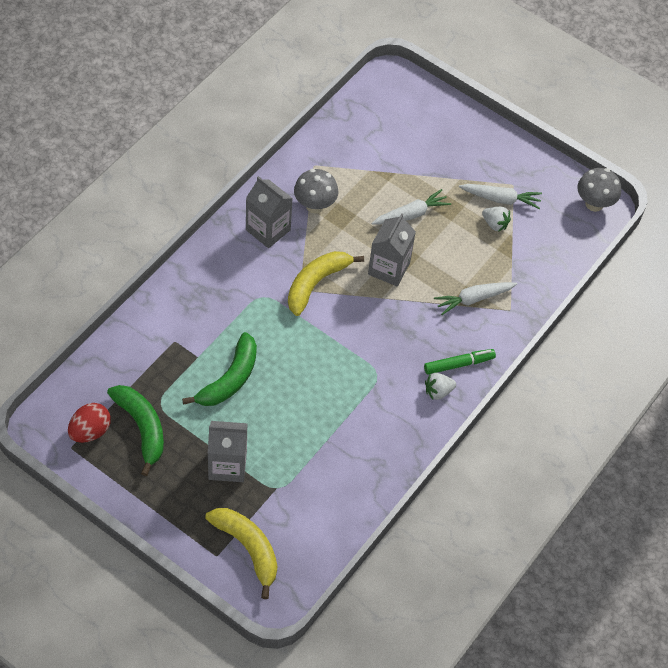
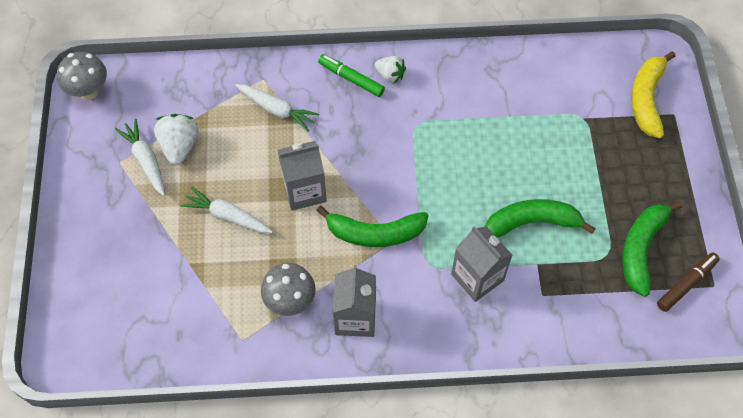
camera: 125 degrees left, 5 degrees up
red egg [68,403,111,443] -> brown marker [657,252,720,312]
grey carton [208,421,248,482] -> grey carton moved to [451,226,513,302]
yellow banana [288,251,364,316] -> green banana [316,206,429,247]
white strawberry [482,207,511,232] -> white strawberry [154,114,198,165], size x1.54

